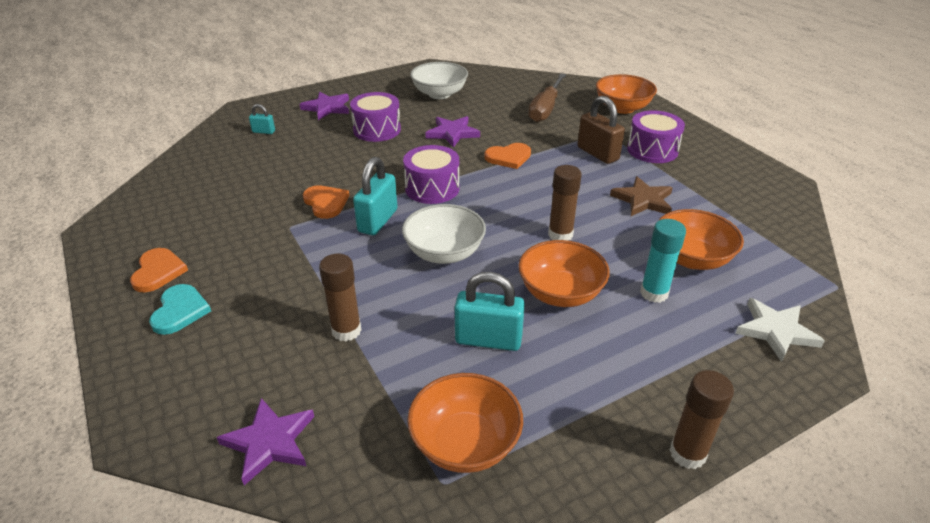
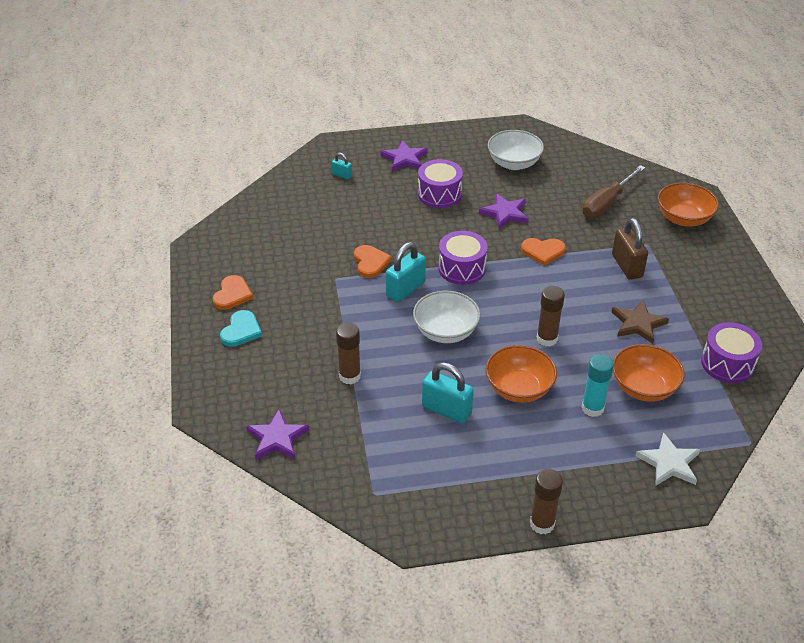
camera: 20 degrees right, 5 degrees up
orange bowl [407,373,523,473] -> none
purple drum [627,110,685,163] -> purple drum moved to [701,322,762,383]

